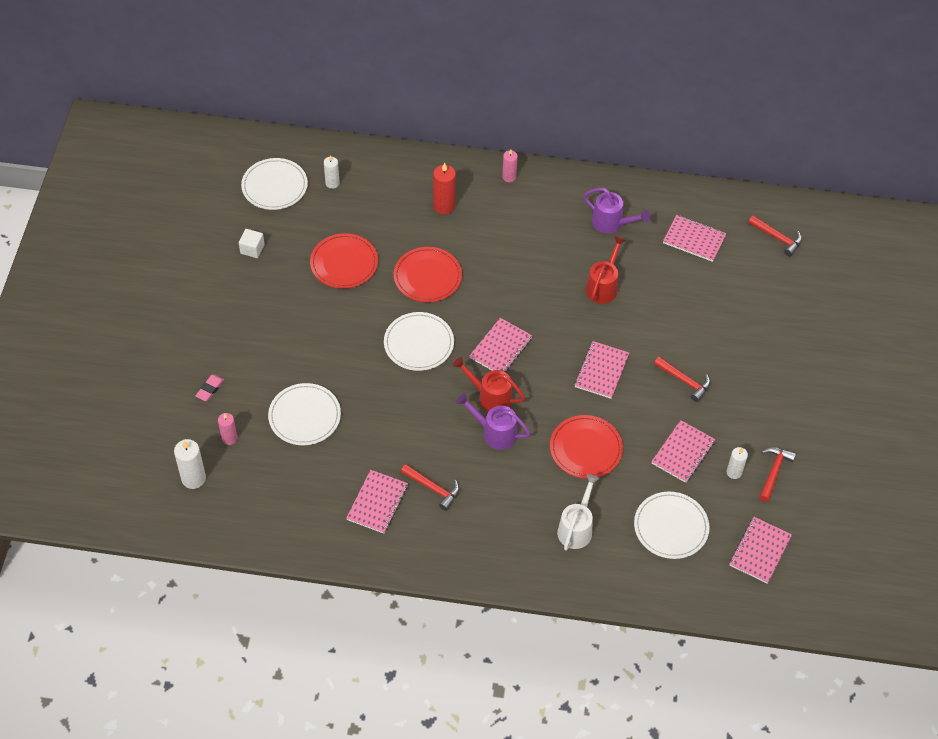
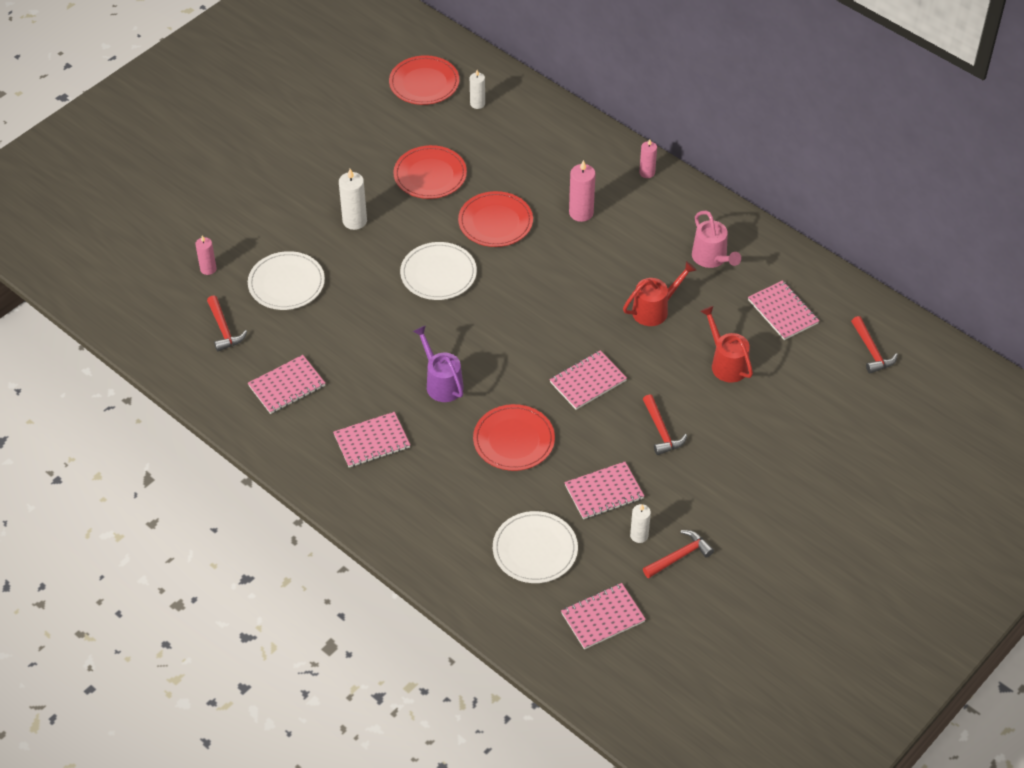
camera: 35 degrees right, 5 degrees down
white candle [174,439,206,489] -> white candle moved to [339,169,367,230]
pink eraser [195,375,224,401] -> none
white cube [239,229,265,258] -> none
white plate [241,158,308,210] -> red plate [389,55,459,105]
red hammer [401,464,460,511] -> red hammer moved to [207,296,247,352]
red candle [433,163,456,214] -> none
red watering can [453,357,525,412] -> red watering can moved to [700,306,753,383]
pink notebook [469,318,532,372] -> pink notebook moved to [333,412,410,468]
white watering can [557,474,599,551] -> none
purple watering can [583,188,650,233] -> pink watering can [692,211,741,268]
none -> pink candle [569,160,595,222]

